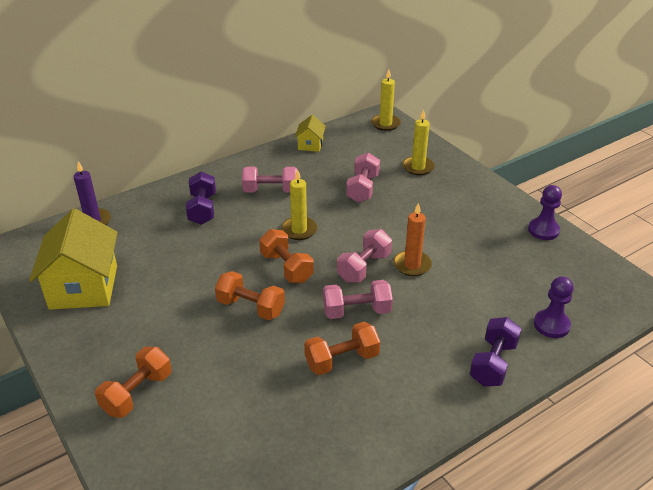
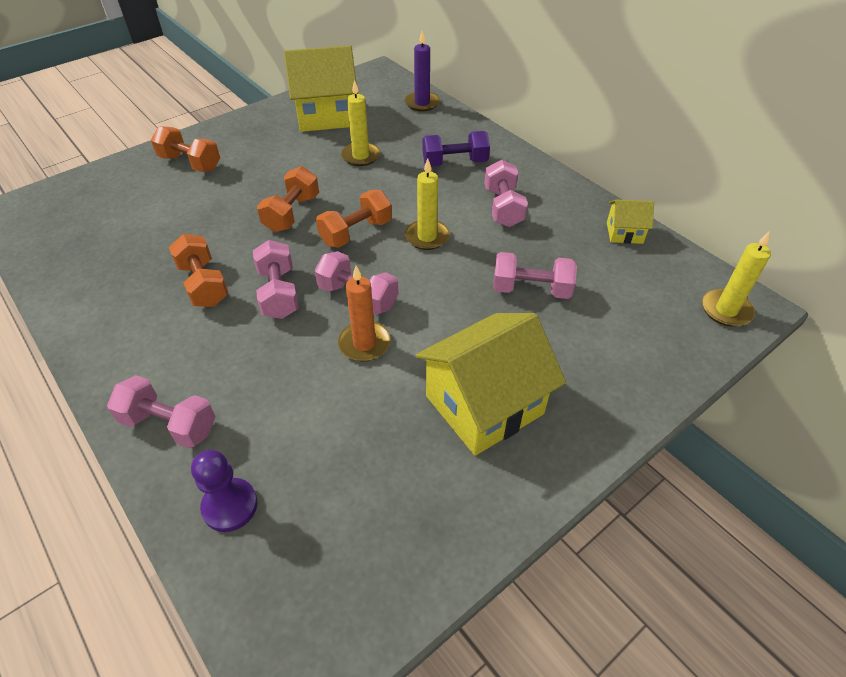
camera: 85 degrees right, 10 degrees up
yellow candle [402,109,435,175] -> yellow candle moved to [341,80,380,166]
purple dumbbell [470,317,521,386] -> pink dumbbell [107,375,216,448]
purple pawn [528,185,562,240] -> none
none -> yellow house [416,313,566,456]

